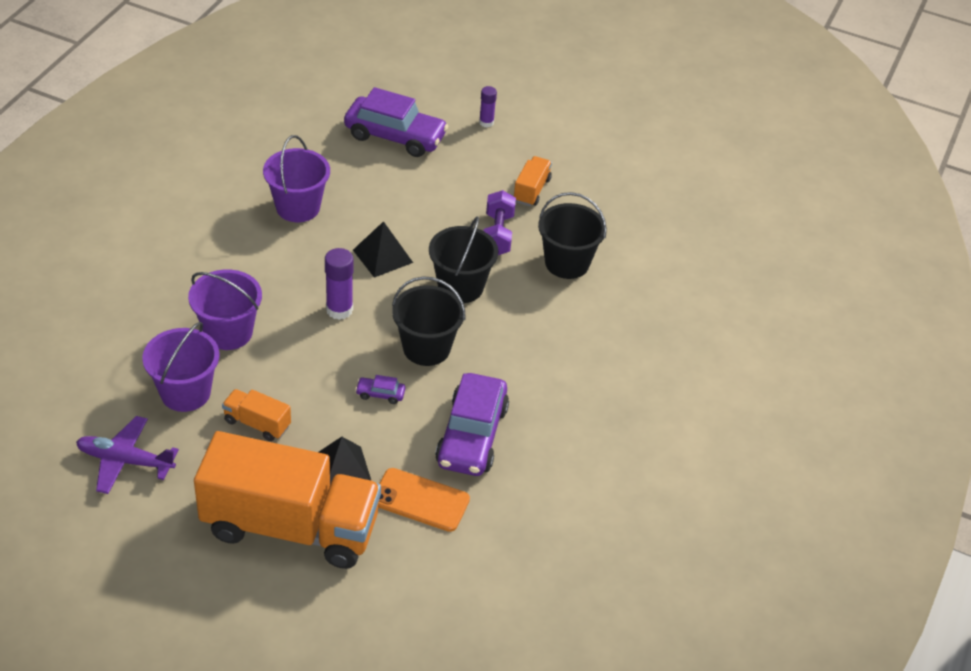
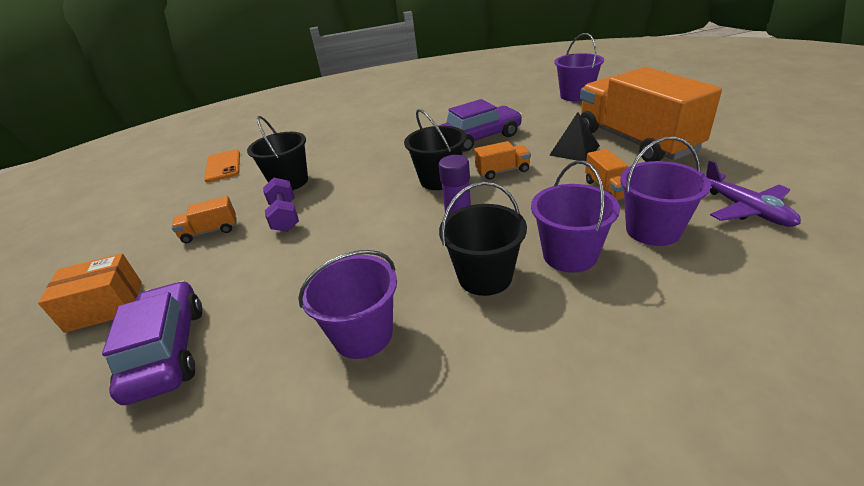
camera: 120 degrees left, 10 degrees down
black pyramid [353,221,413,278] -> none
purple car [355,375,405,404] -> orange truck [474,141,531,180]
orange phone [378,468,470,532] -> orange phone moved to [204,149,240,182]
black bucket [429,216,498,303] -> black bucket moved to [439,182,527,296]
purple glue stick [479,86,497,128] -> orange box [38,253,142,333]
purple dumbbell [484,190,516,255] -> purple dumbbell turned 75 degrees counterclockwise [263,178,299,232]
none -> purple bucket [554,33,604,102]

